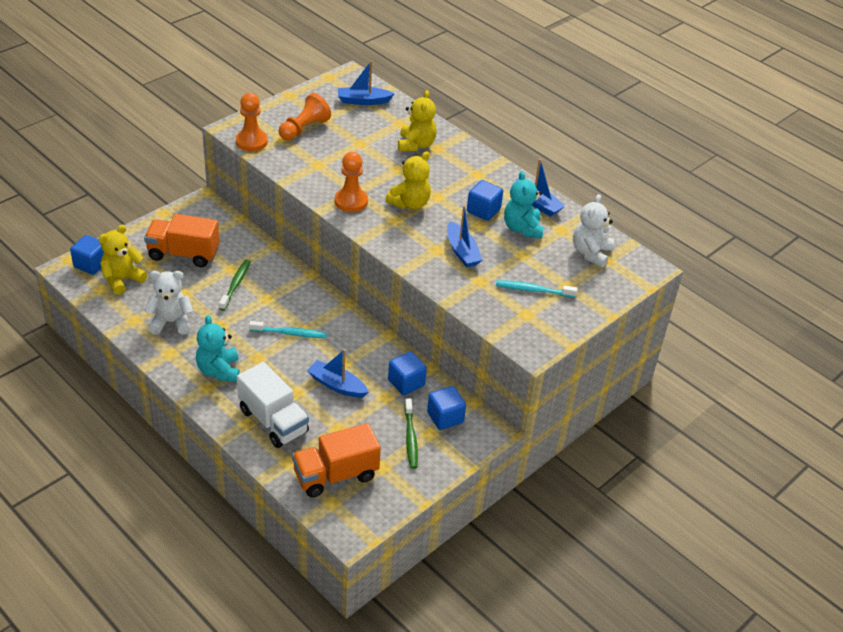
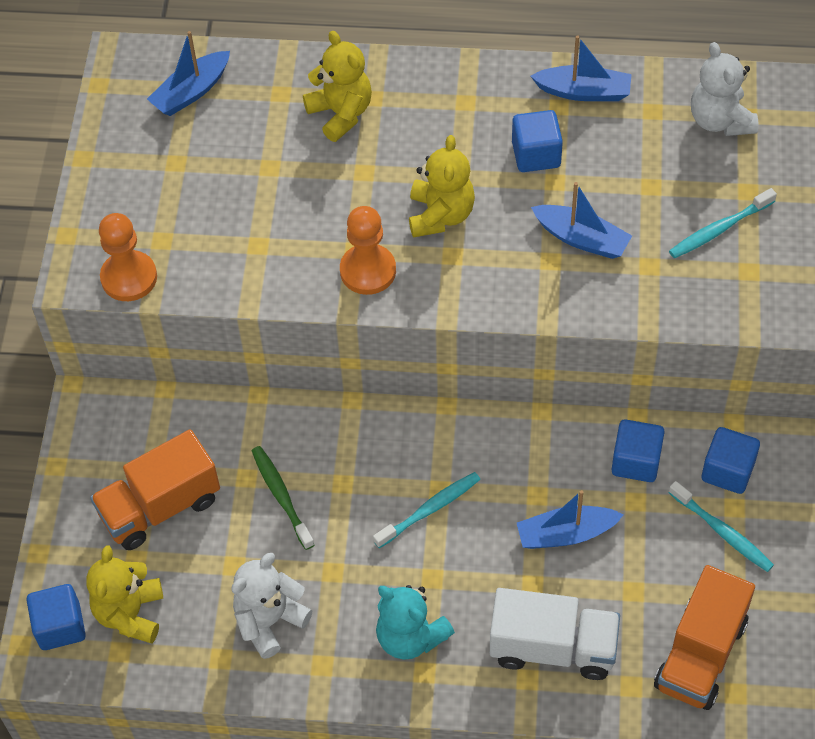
camera: 35 degrees left, 15 degrees up
orange pawn [279,93,331,140] -> none
green toothbrush [404,399,418,469] -> turquoise toothbrush [669,481,774,572]
turquoise teddy bear [504,171,544,239] -> none

